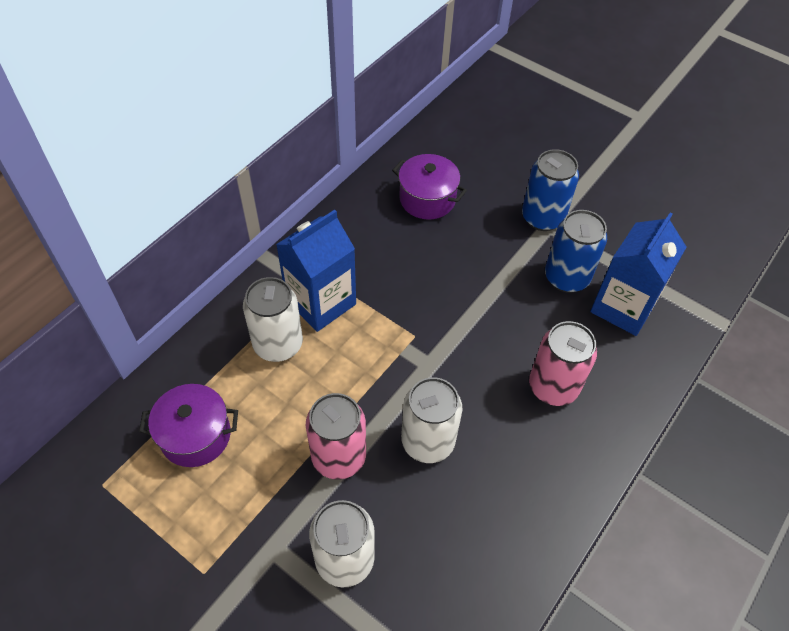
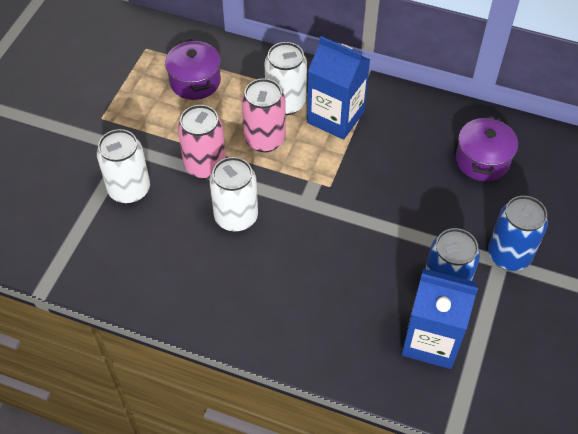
camera: 75 degrees right, 0 degrees up
pink can [529,321,597,406] -> pink can moved to [241,78,286,152]

